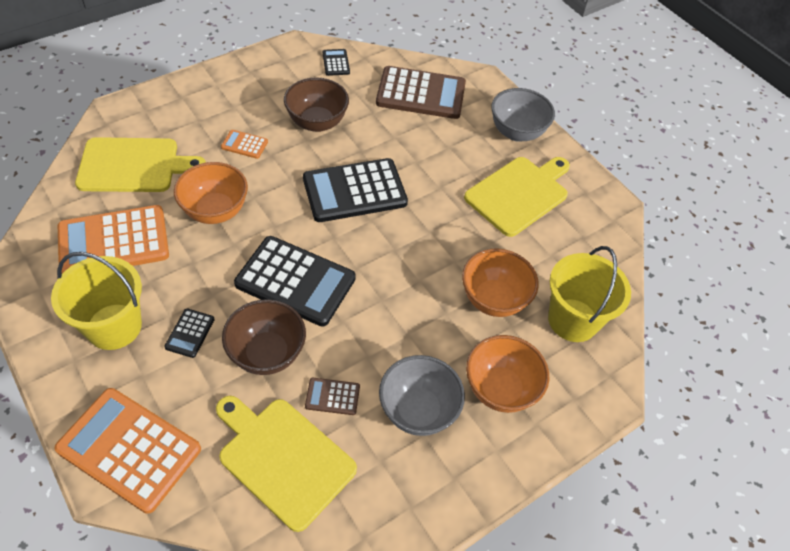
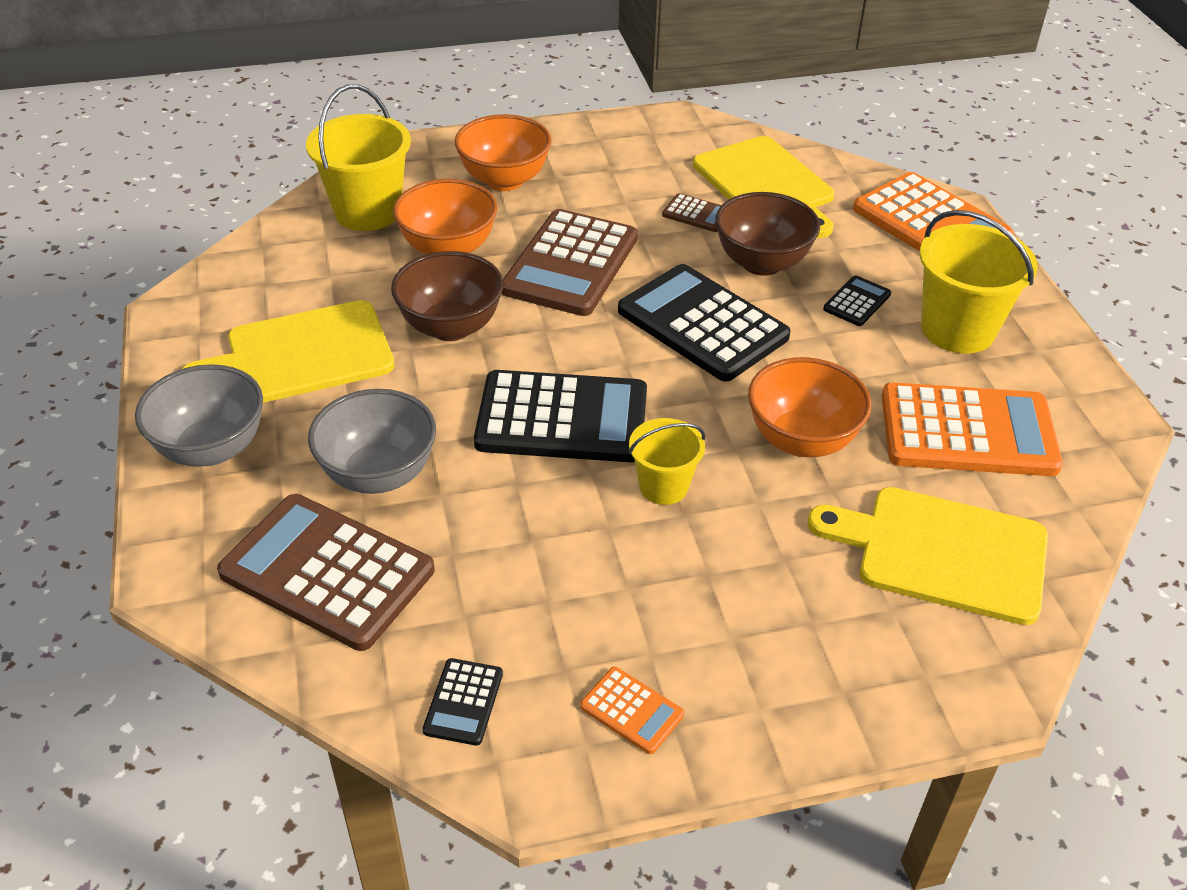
camera: 155 degrees left, 10 degrees down
orange calculator [221,130,268,159] -> orange calculator moved to [580,667,684,754]
brown bowl [284,77,349,132] -> brown bowl moved to [391,251,503,341]
grey bowl [379,355,465,436] -> grey bowl moved to [308,389,436,494]
none -> brown calculator [502,209,638,316]
none -> yellow bucket [629,418,705,505]

